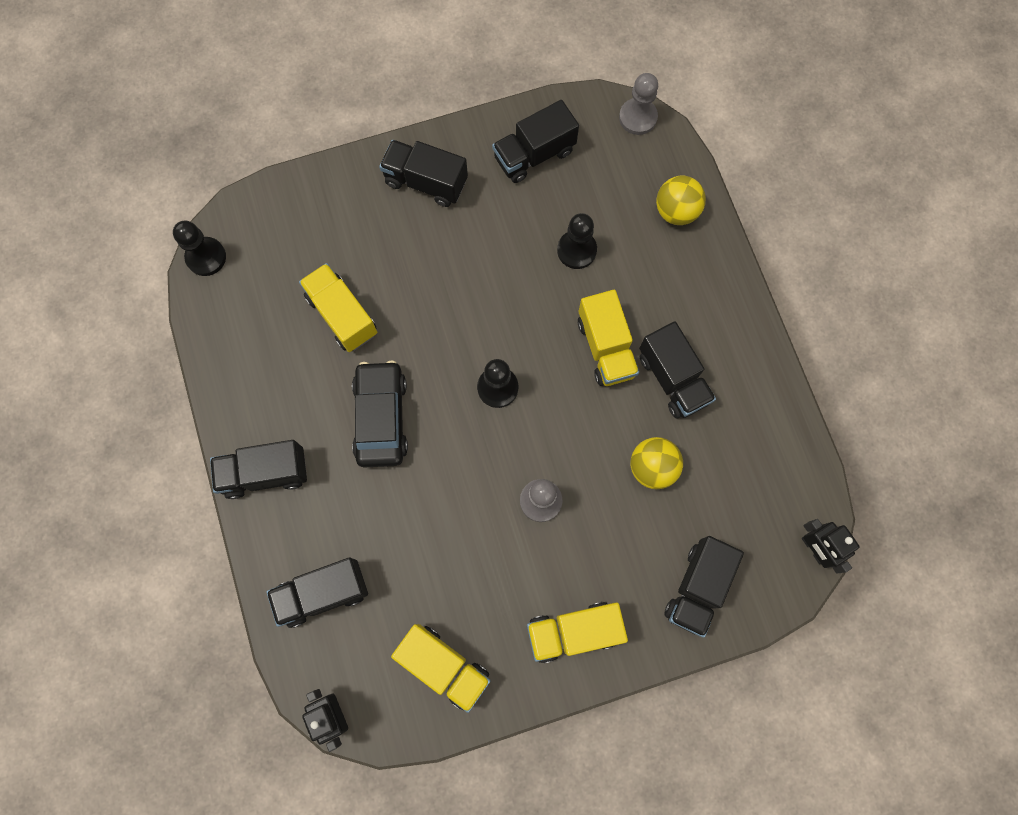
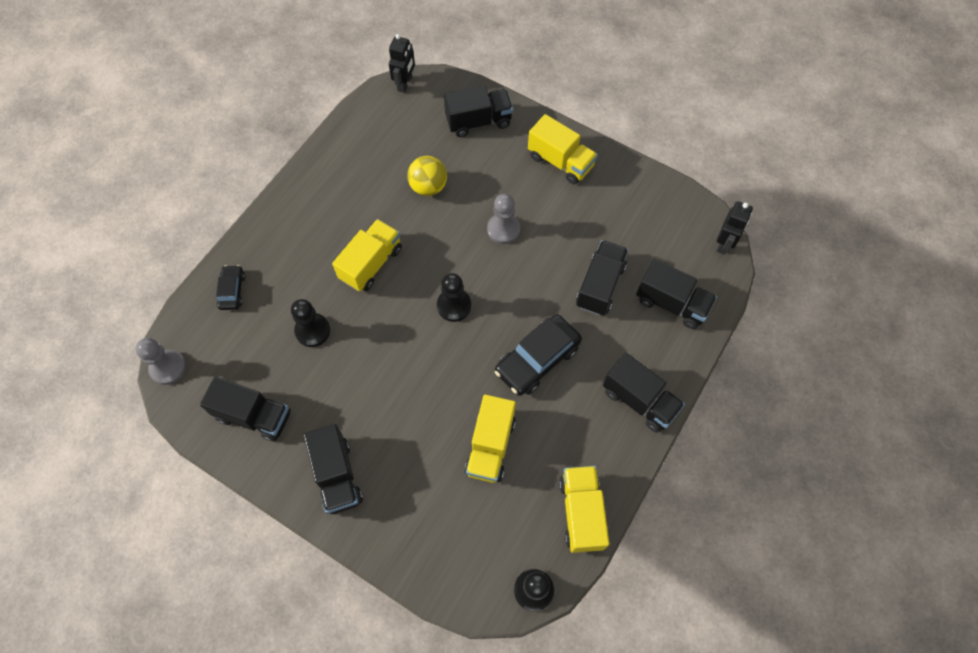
camera: 130 degrees left, 10 degrees down
yellow truck [391,624,491,713] -> yellow truck moved to [559,466,609,553]
black truck [639,321,716,419] -> black truck moved to [576,240,628,316]
yellow ball [656,176,706,225] -> black car [216,265,245,310]

